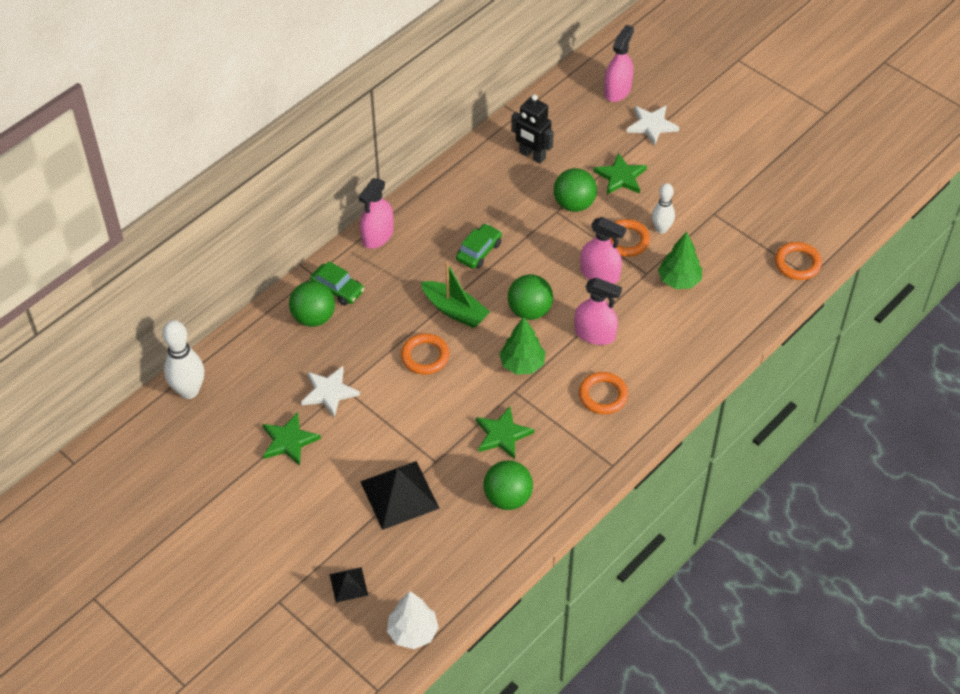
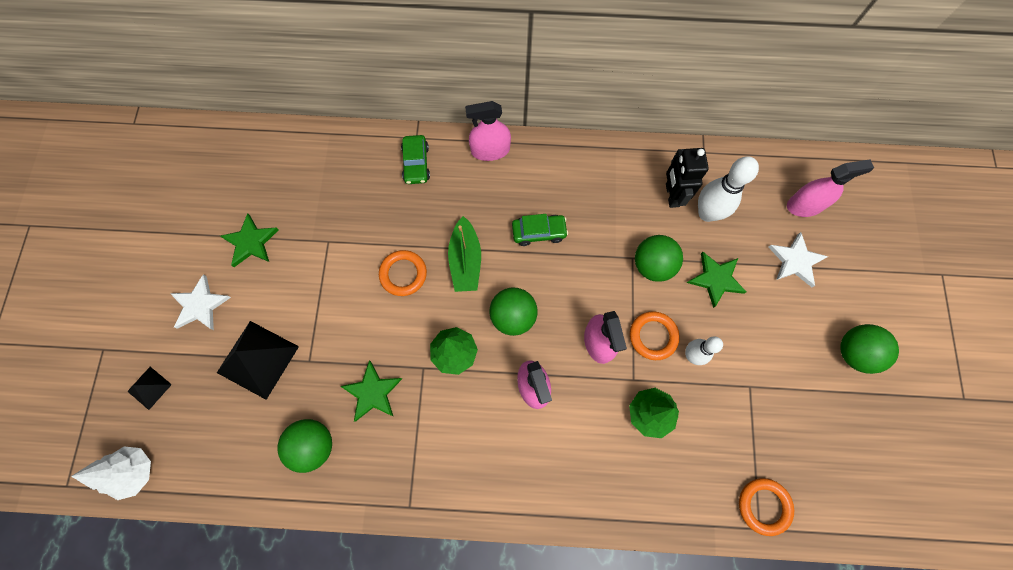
camera: 50 degrees right, 20 degrees up
white bowling pin [162,320,204,399] -> white bowling pin moved to [698,156,759,222]
green ball [289,281,335,327] -> green ball moved to [840,324,899,374]
white star [301,366,360,417] -> white star moved to [170,275,231,330]
orange ring [579,372,628,414] -> none

